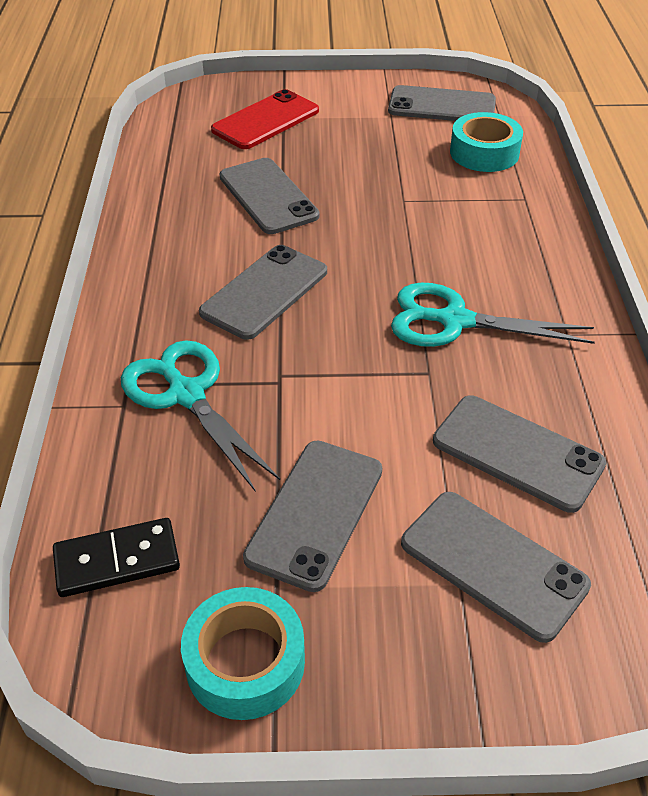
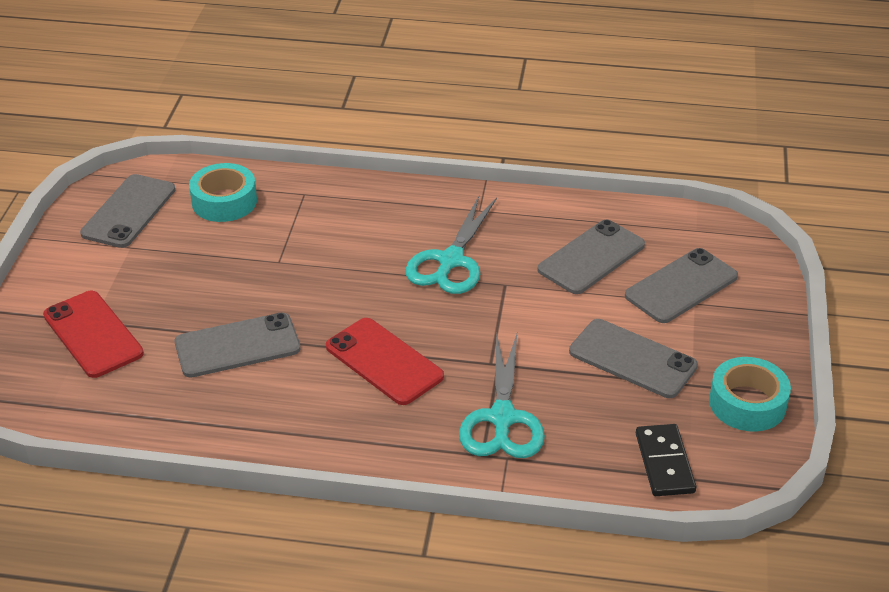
camera: 80 degrees left, 5 degrees down
turquoise scissors [121,340,280,492] -> turquoise scissors turned 60 degrees counterclockwise [459,332,545,458]
grey phone [199,245,327,340] -> red phone [326,318,444,405]

